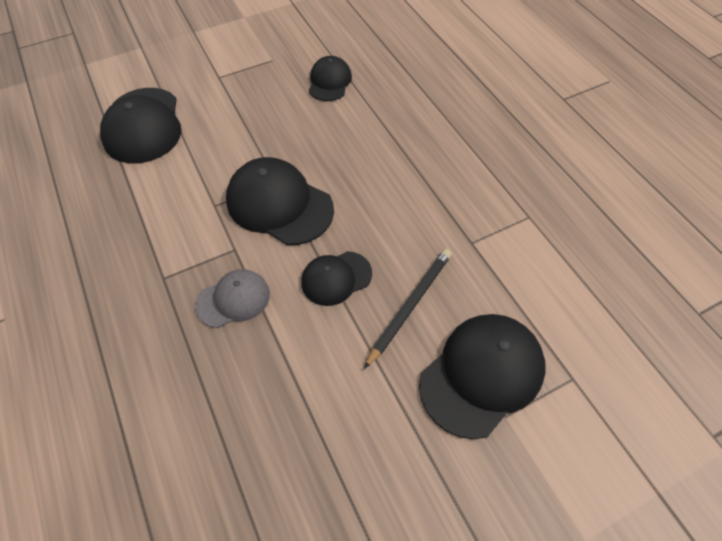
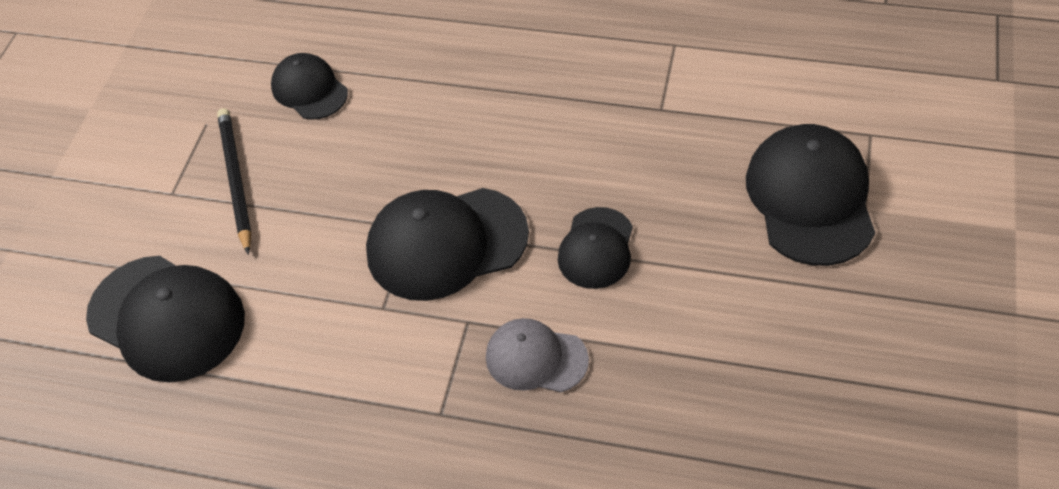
camera: 45 degrees left, 5 degrees down
grey cap [195,269,270,328] -> grey cap turned 90 degrees counterclockwise [486,318,589,392]
black pencil [364,249,452,369] -> black pencil moved to [217,108,252,255]

